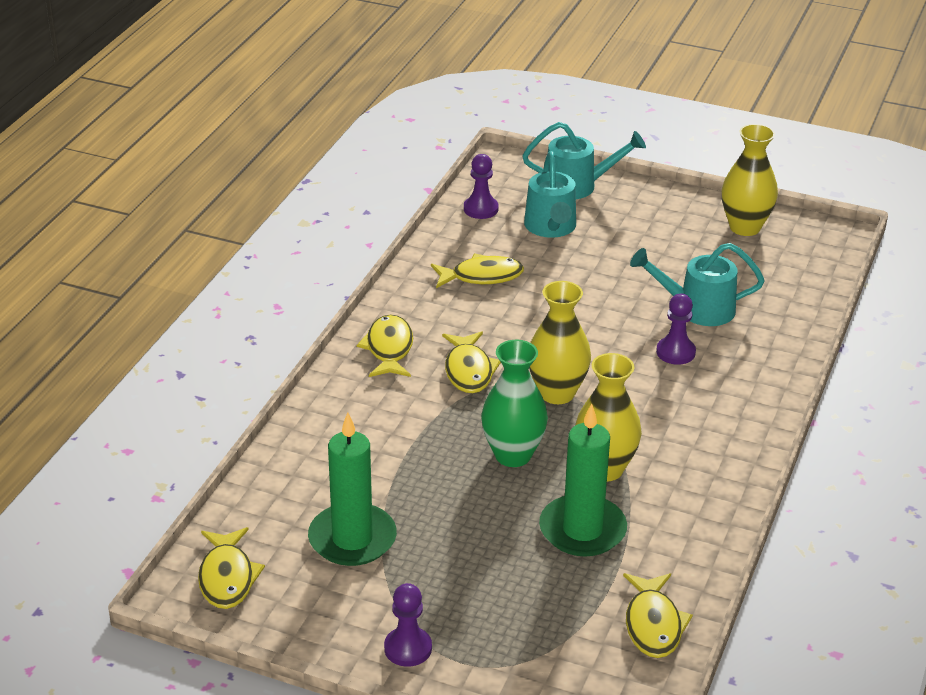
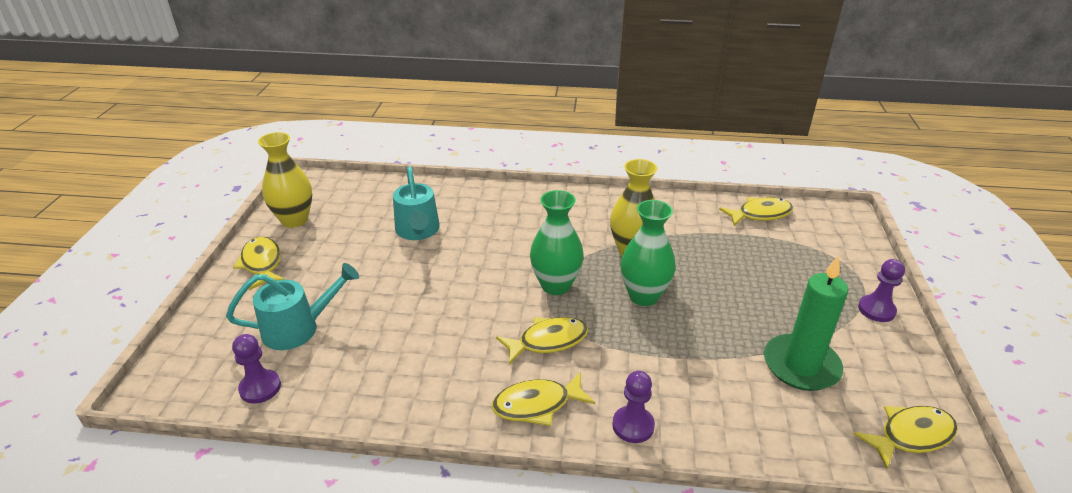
camera: 105 degrees left, 0 degrees up
yellow fish [431,254,524,288] -> yellow fish moved to [233,237,285,290]
turquoise watering can [522,122,646,199] -> none
yellow vase [529,281,591,404] -> green vase [530,190,584,295]
green candle [539,403,627,557] -> none
purple pawn [656,294,696,365] -> purple pawn moved to [612,371,655,443]

